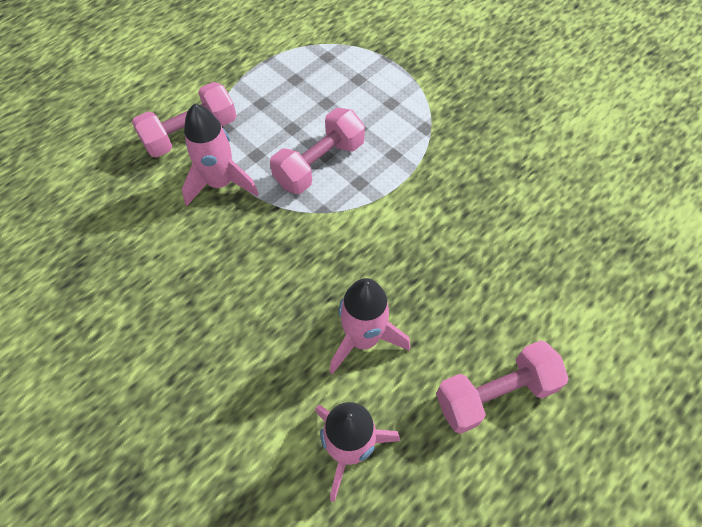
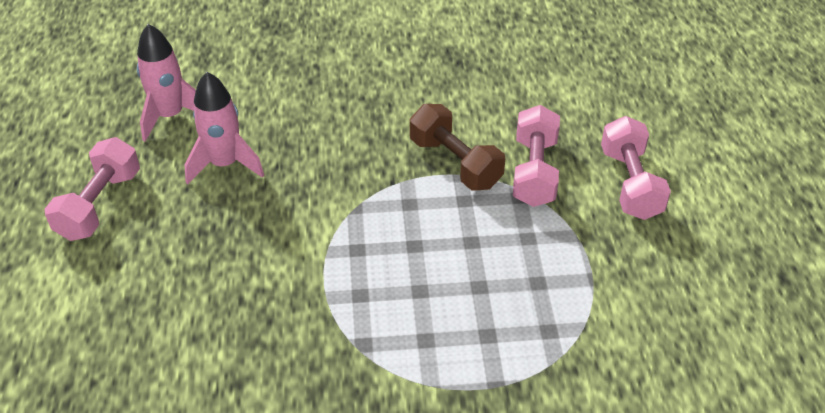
camera: 130 degrees right, 15 degrees down
pink rocket [182,104,259,206] -> brown dumbbell [410,104,505,190]
pink dumbbell [270,108,365,194] -> pink dumbbell moved to [601,116,671,220]

